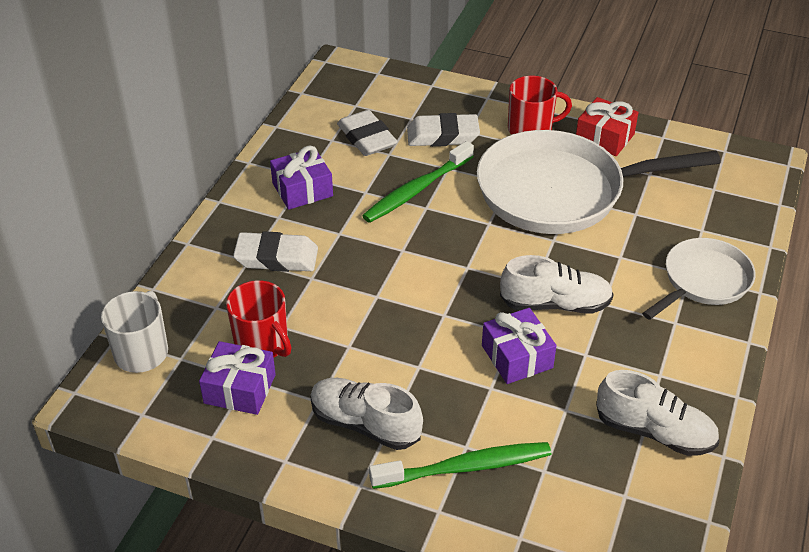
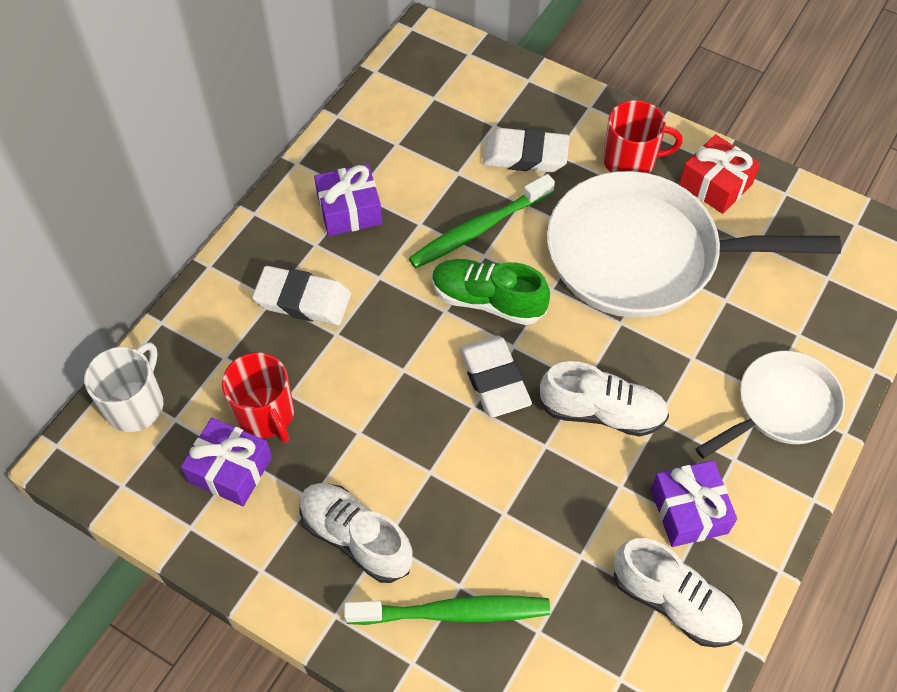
camera: 10 degrees right, 15 degrees up
white eraser [337,110,398,156] -> white eraser moved to [459,336,532,417]
purple gift [482,308,556,384] -> purple gift moved to [651,460,737,547]
none -> green shoe [432,259,550,325]

